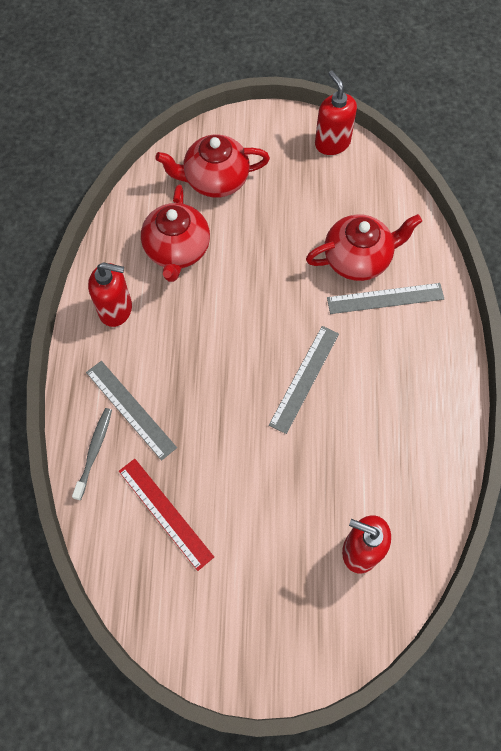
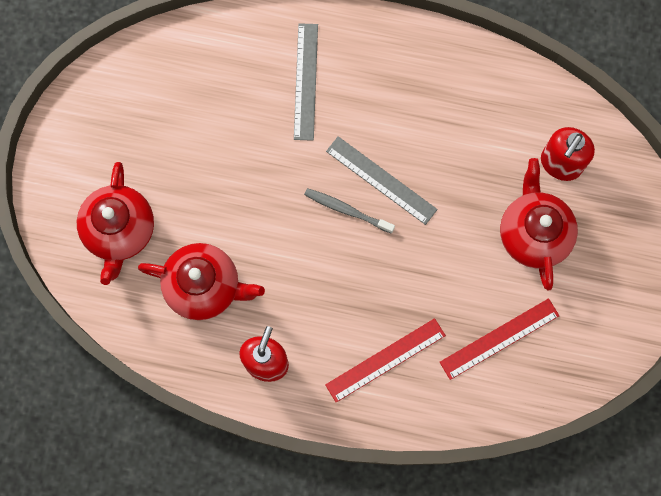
camera: 80 degrees left, 10 degrees up
grey toothbrush [72,408,112,500] -> grey toothbrush moved to [304,188,395,234]
grey ruler [86,361,177,461] -> red ruler [325,318,446,402]
red teapot [306,214,422,281] -> red teapot moved to [500,158,578,291]
red soap dispenser [315,71,357,155] -> none

